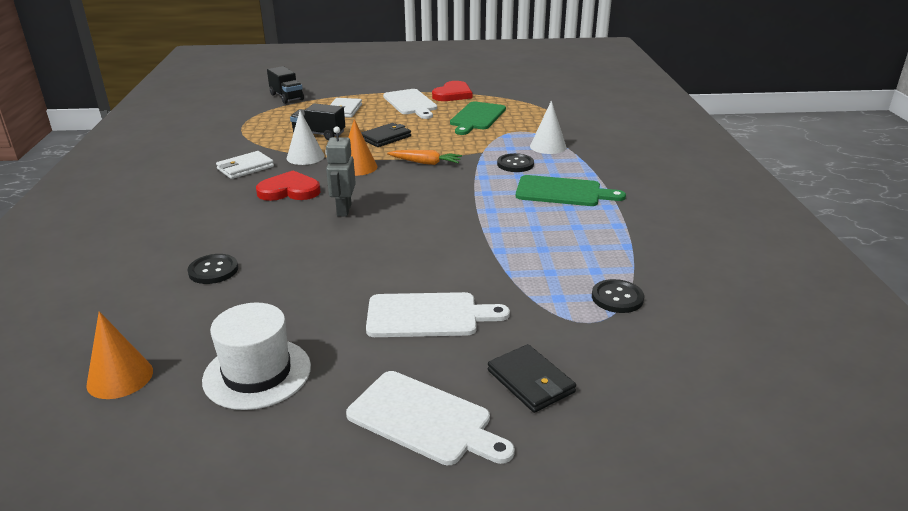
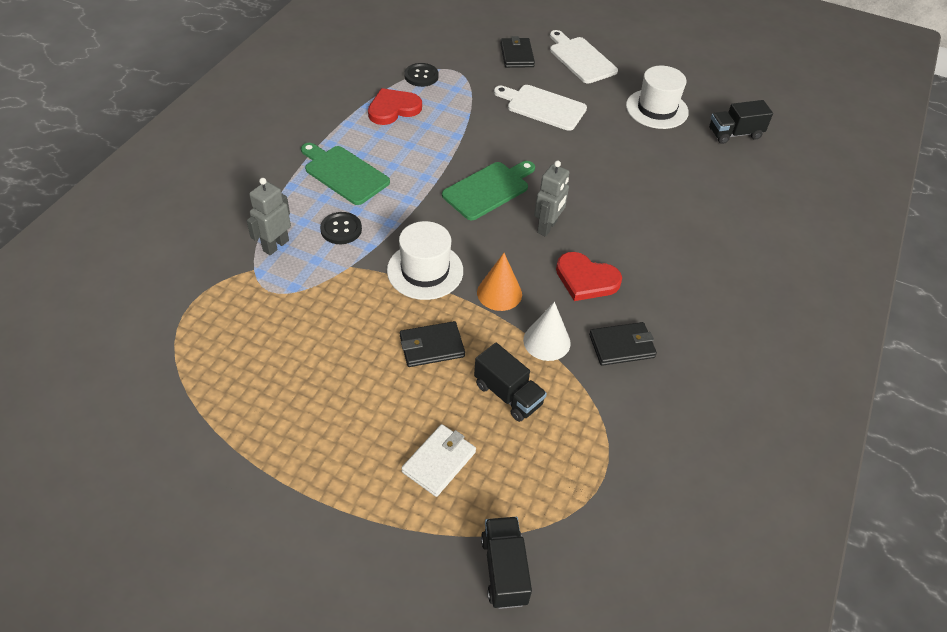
camera: 155 degrees left, 20 degrees up
orange cone [86,311,153,399] -> black truck [709,100,773,144]
black button [187,254,238,284] -> none
white wallet [216,151,274,179] -> black wallet [589,322,657,366]
white cutting board [383,89,437,119] -> none
orange carrot [387,150,462,165] -> white hat [387,221,463,300]
red heart [432,81,472,101] -> red heart moved to [368,88,422,125]
green cutting board [450,101,506,135] -> green cutting board moved to [442,161,535,220]
white cone [530,100,567,154] -> grey robot [247,178,291,255]

